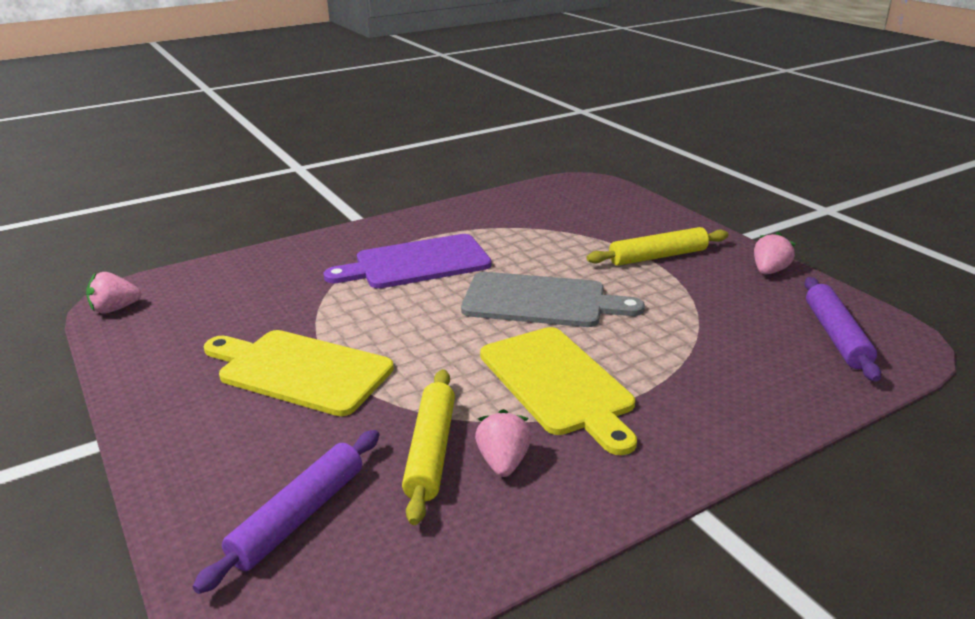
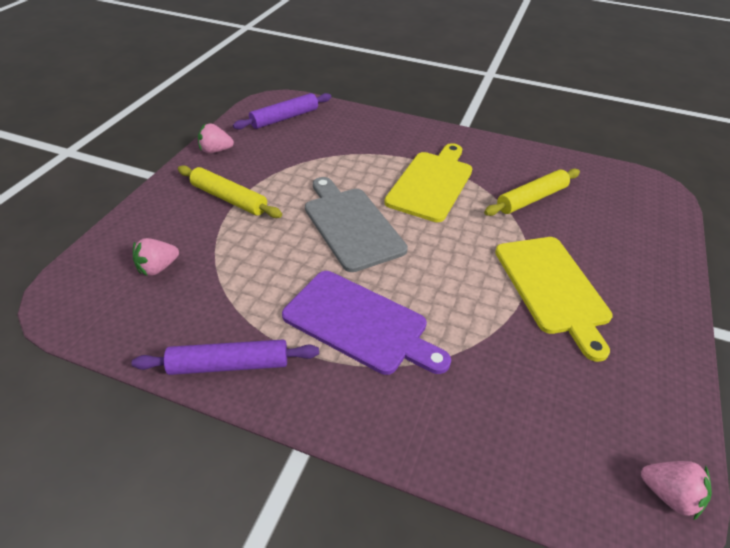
camera: 130 degrees left, 15 degrees up
purple rolling pin [193,430,379,594] -> purple rolling pin moved to [132,340,319,375]
pink strawberry [475,409,532,477] -> pink strawberry moved to [133,238,179,276]

